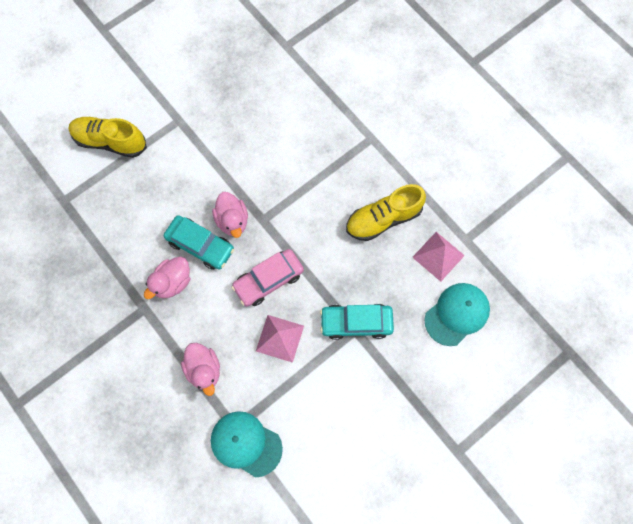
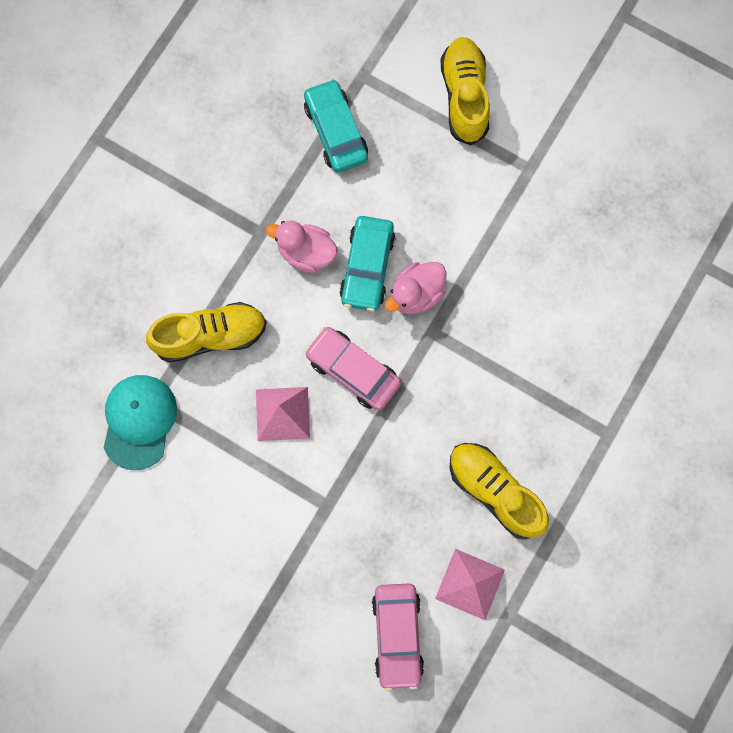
camera: 70 degrees right, 5 degrees up
pink duck [181,343,220,396] -> yellow shoe [146,302,267,363]
turquoise car [320,304,394,340] -> turquoise car moved to [304,79,368,173]
turquoise cap [424,283,490,346] -> pink car [372,583,424,691]

